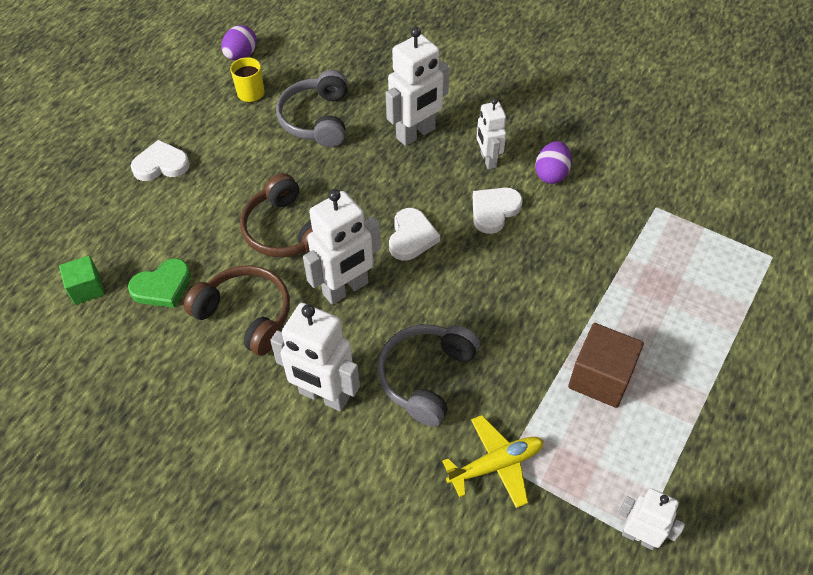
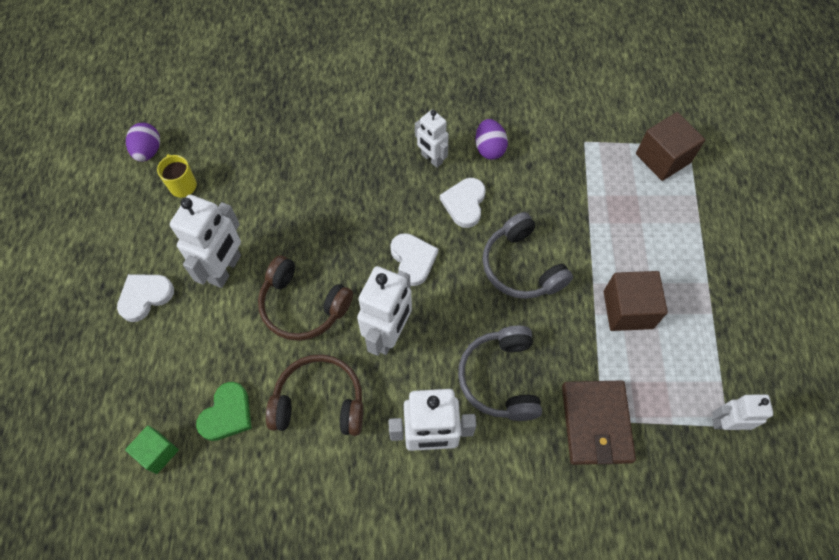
camera: 30 degrees left, 10 degrees up
grey headphones [276,70,348,147] -> grey headphones moved to [482,212,573,299]
white robot [386,27,449,146] -> white robot moved to [170,195,241,288]
yellow plane [442,415,544,508] -> brown wallet [562,380,636,465]
none -> brown cube [636,112,705,181]

